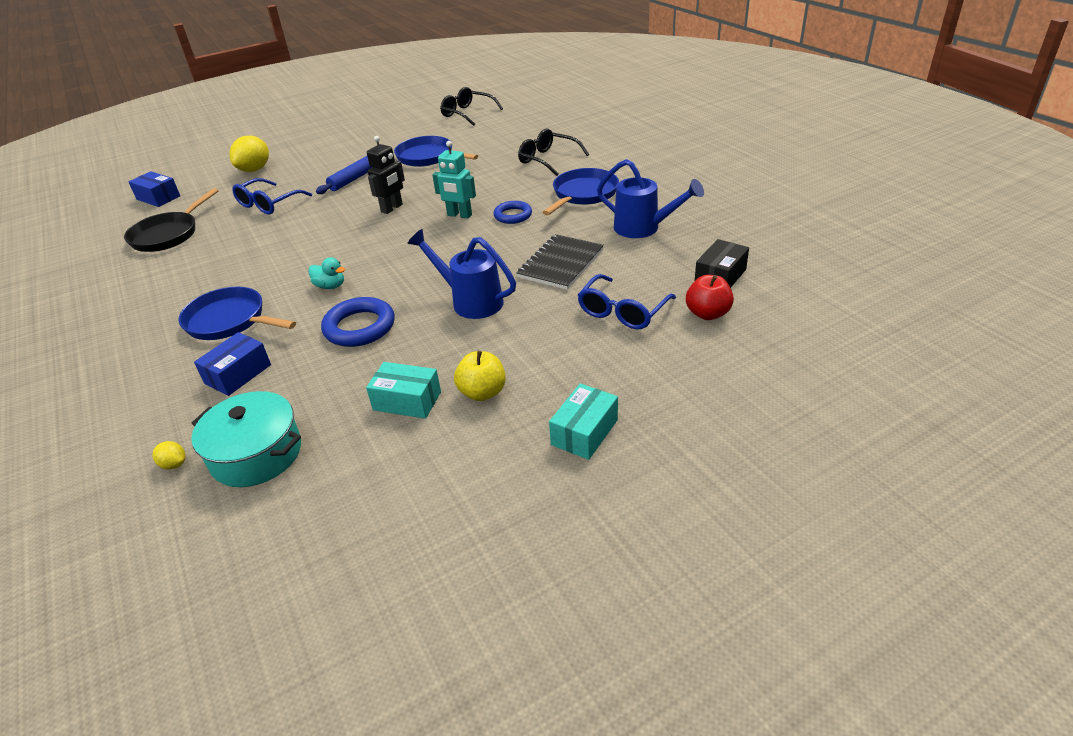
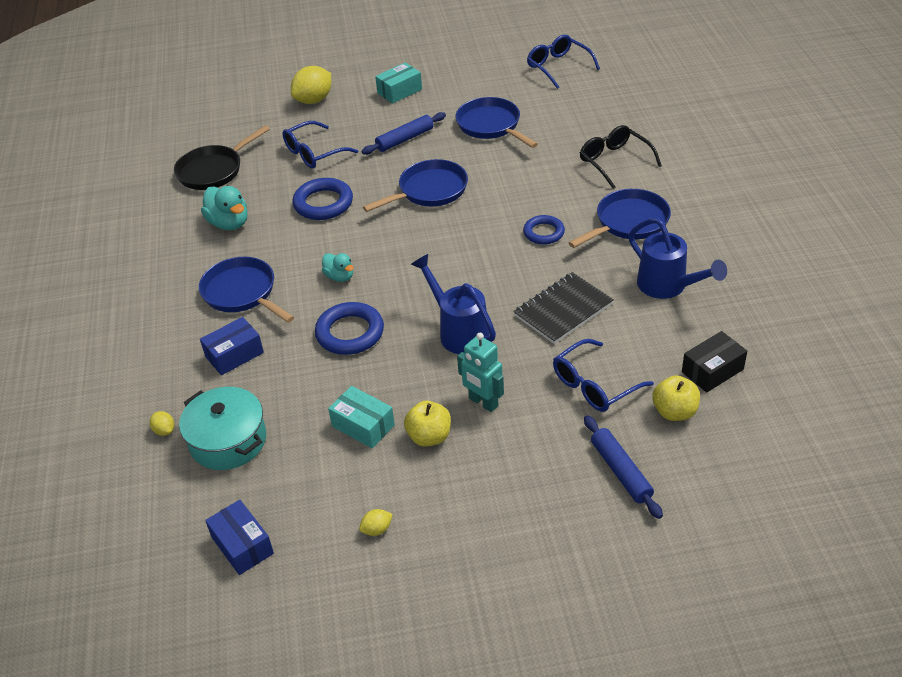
camera: 20 degrees right, 5 degrees up
blue box [128,171,180,207] -> blue box moved to [205,500,274,575]
black robot [367,136,405,214] -> blue pan [363,159,468,212]
turquoise robot [432,141,476,219] -> turquoise robot moved to [457,333,504,412]
black glasses [440,87,503,126] -> blue glasses [527,35,600,89]
turquoise box [549,383,618,460] -> turquoise box moved to [375,63,422,104]
red apple [686,275,734,320] -> yellow apple [652,375,700,421]
none -> turquoise duck [201,186,248,230]
none -> blue ring [292,178,353,220]
none -> yellow lemon [359,509,393,536]
none -> blue rolling pin [584,415,663,519]

